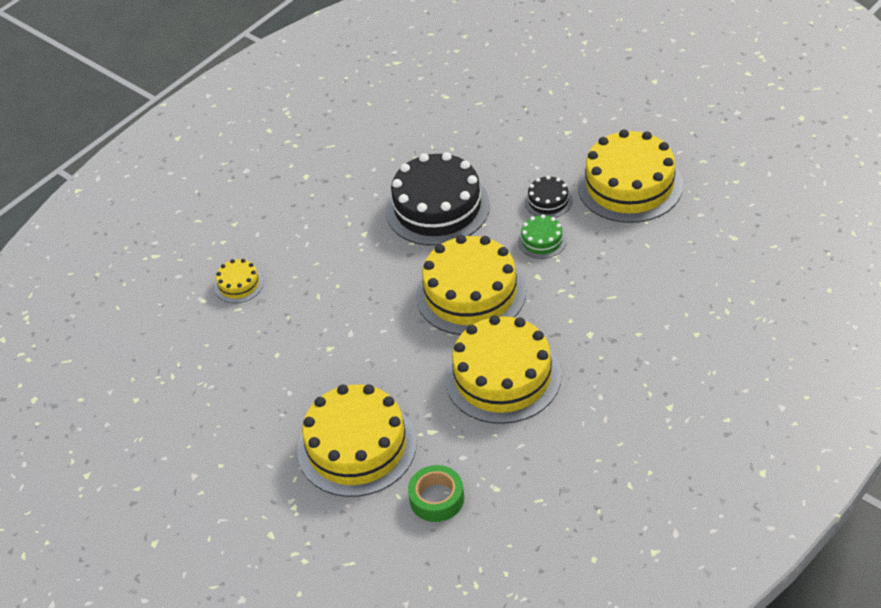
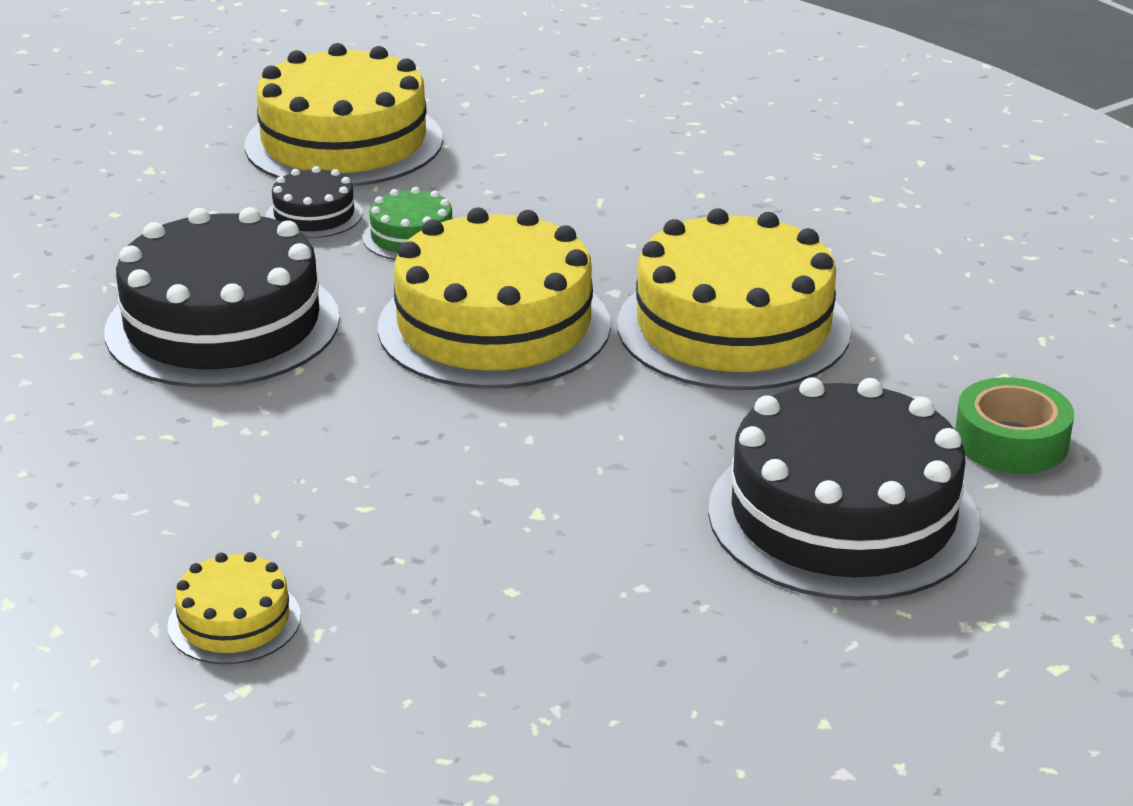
camera: 80 degrees left, 15 degrees down
yellow cake [297,384,417,497] -> black cake [708,377,980,601]

